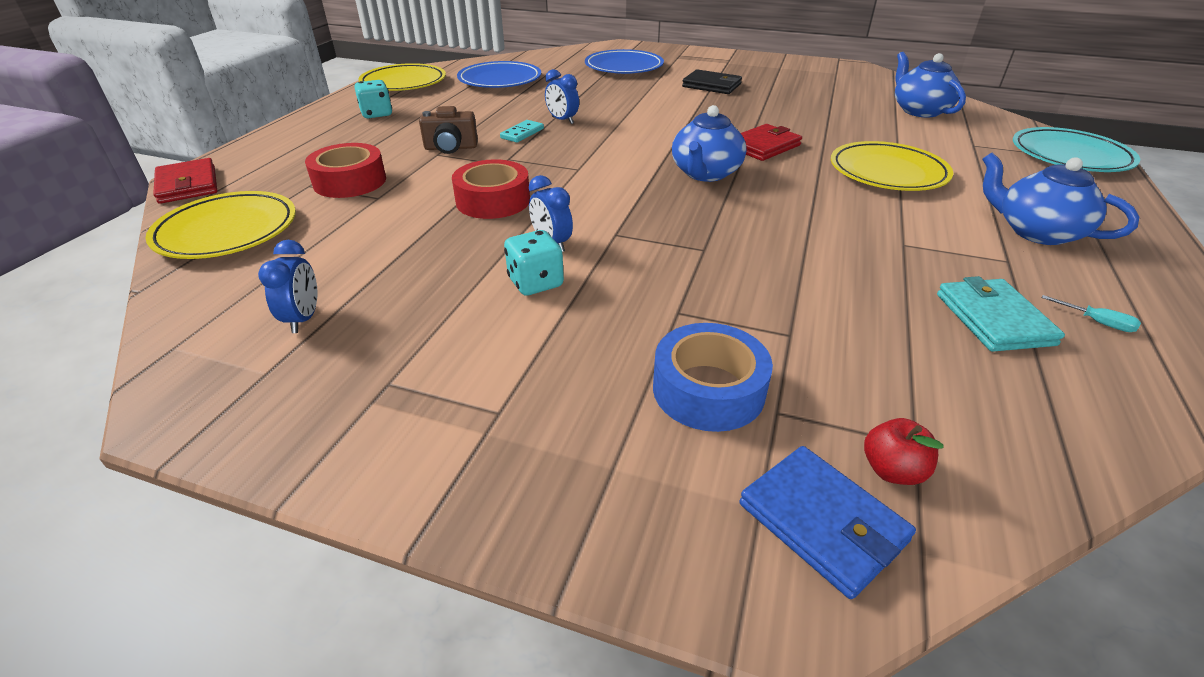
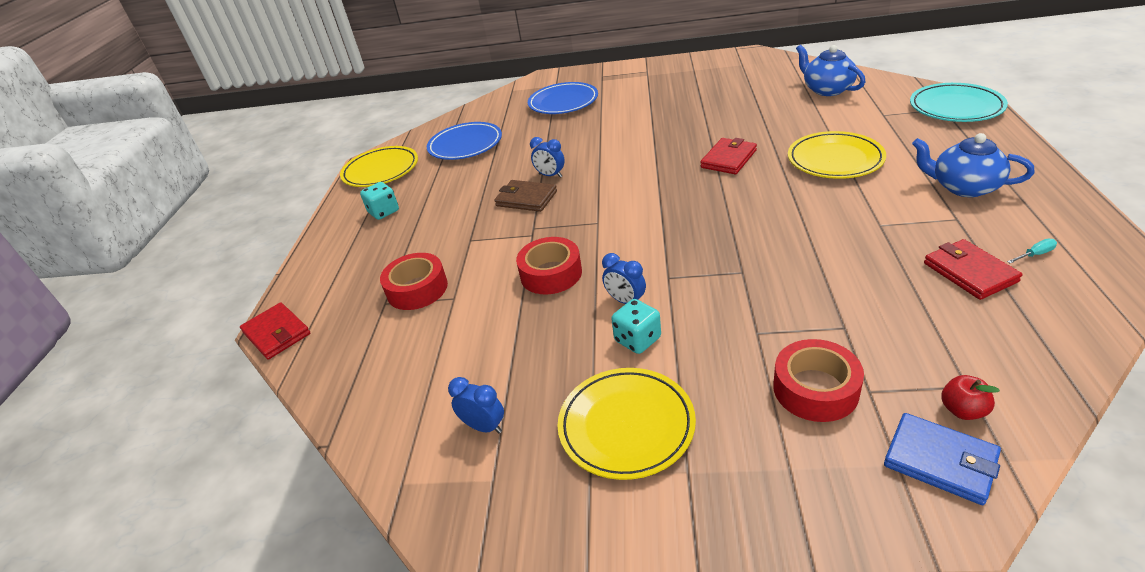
camera: 10 degrees left, 0 degrees up
yellow plate [145,191,296,259] -> yellow plate moved to [558,368,696,480]
blue clock [258,240,318,333] -> blue clock turned 45 degrees counterclockwise [448,377,504,433]
brown camera [419,106,478,154] -> none
turquoise domino [500,120,544,143] -> brown wallet [494,180,557,212]
blue tape [653,323,773,432] -> red tape [773,339,864,422]
blue teapot [672,105,747,182] -> none
black wallet [682,69,742,94] -> none
turquoise wallet [937,276,1065,352] -> red wallet [924,239,1022,300]
turquoise screwdriver [1042,295,1141,332] -> turquoise screwdriver turned 45 degrees counterclockwise [1007,239,1057,263]

